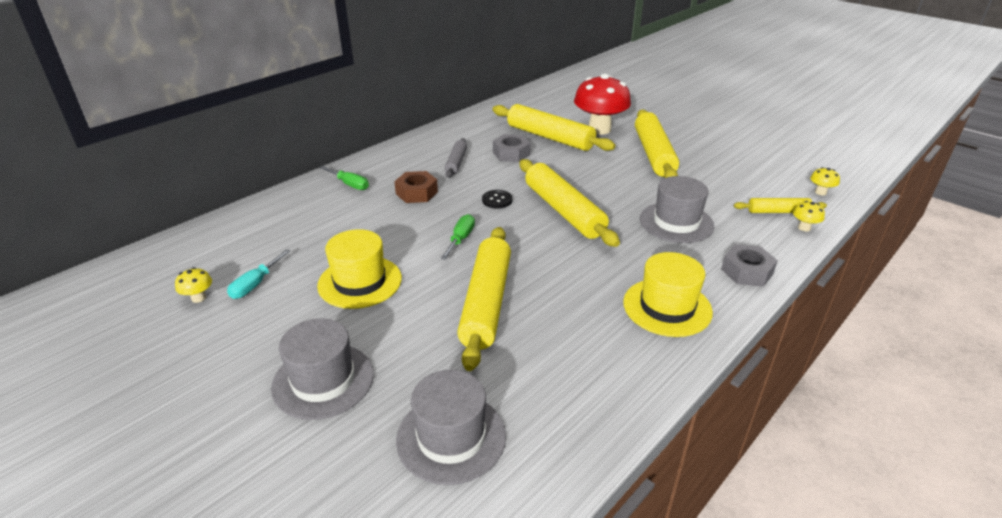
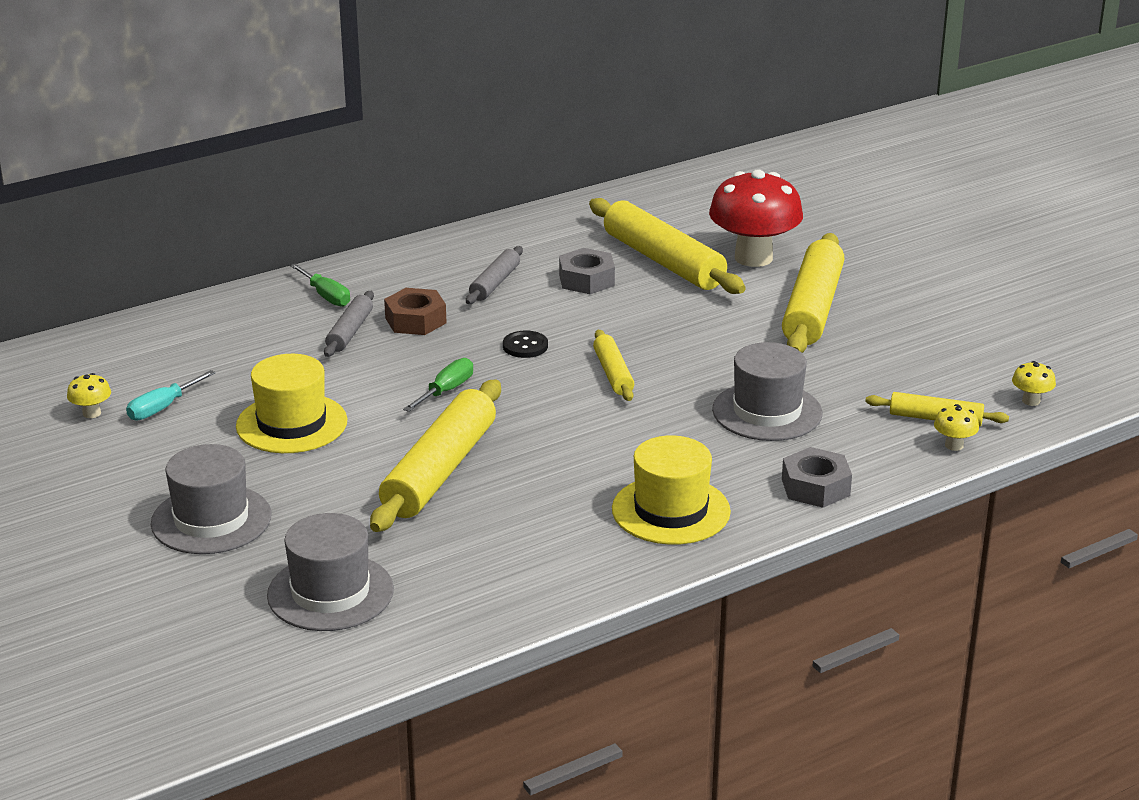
camera: 15 degrees right, 5 degrees down
yellow rolling pin [519,159,620,247] -> yellow rolling pin [593,330,634,401], size x0.52
none -> grey rolling pin [324,291,374,357]

